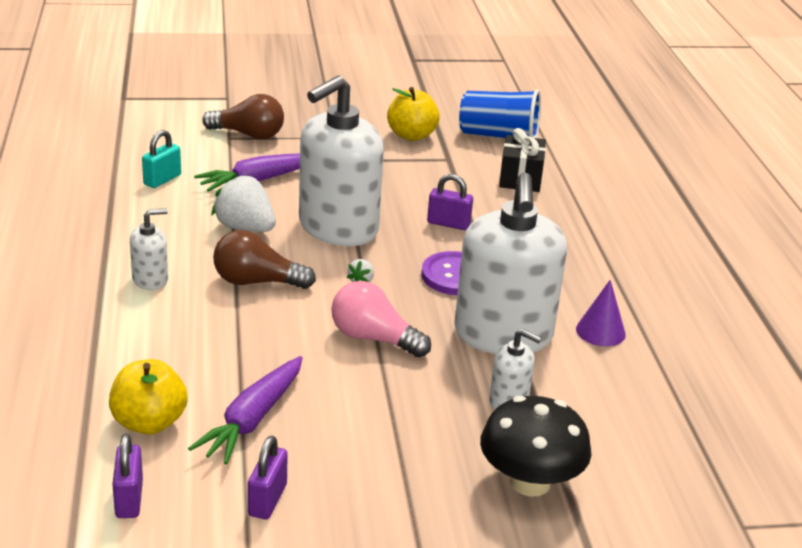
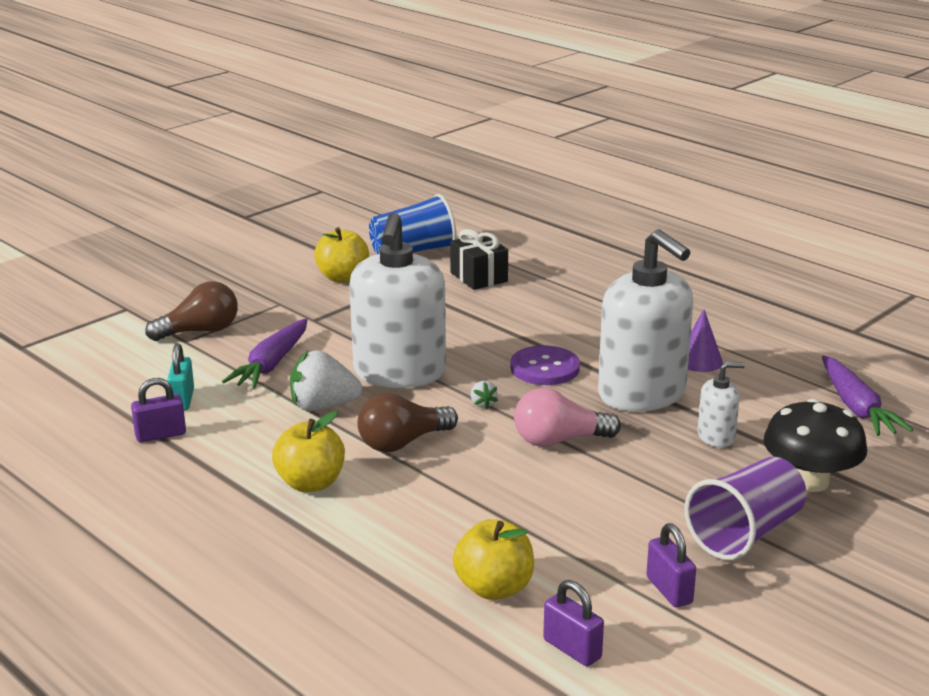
camera: 35 degrees left, 5 degrees down
white soap dispenser [130,208,168,290] -> yellow apple [272,411,345,492]
purple carrot [188,356,303,464] -> purple carrot moved to [822,356,913,436]
purple padlock [427,174,473,230] -> purple padlock moved to [131,378,186,442]
none -> purple cup [684,457,806,560]

